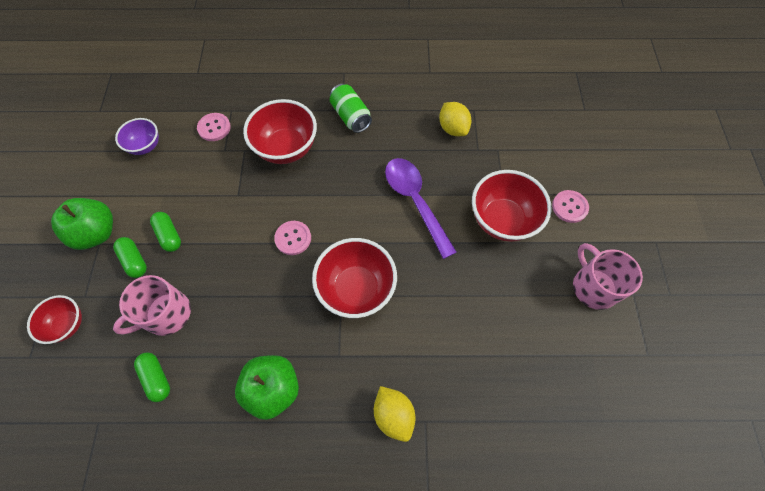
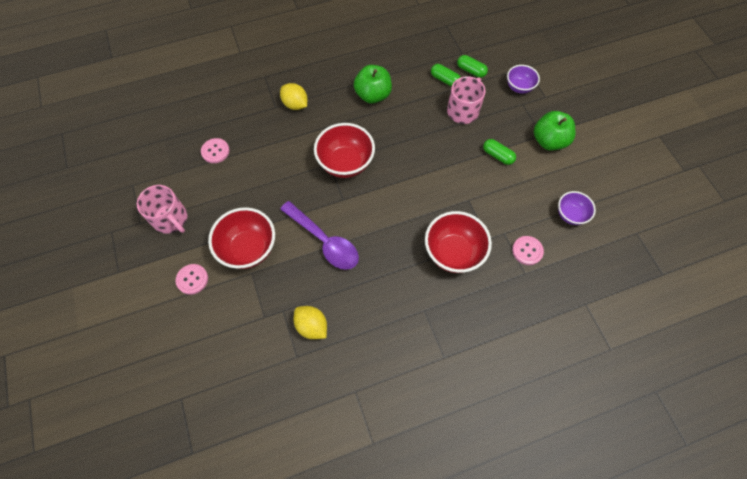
camera: 160 degrees right, 0 degrees up
red bowl [27,295,82,344] -> purple bowl [507,65,540,94]
green capsule [113,237,147,278] -> green capsule moved to [457,55,488,78]
pink button [274,221,311,255] -> pink button moved to [201,138,230,163]
green can [330,84,372,133] -> none

